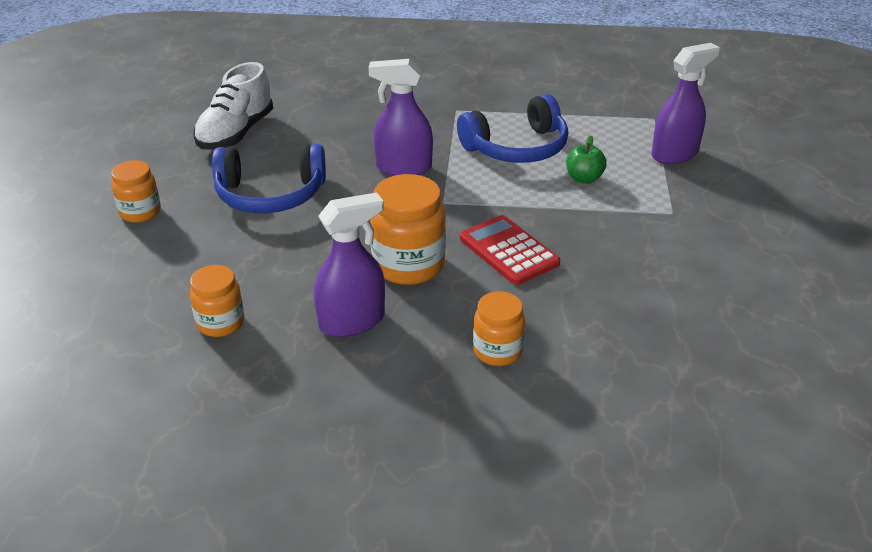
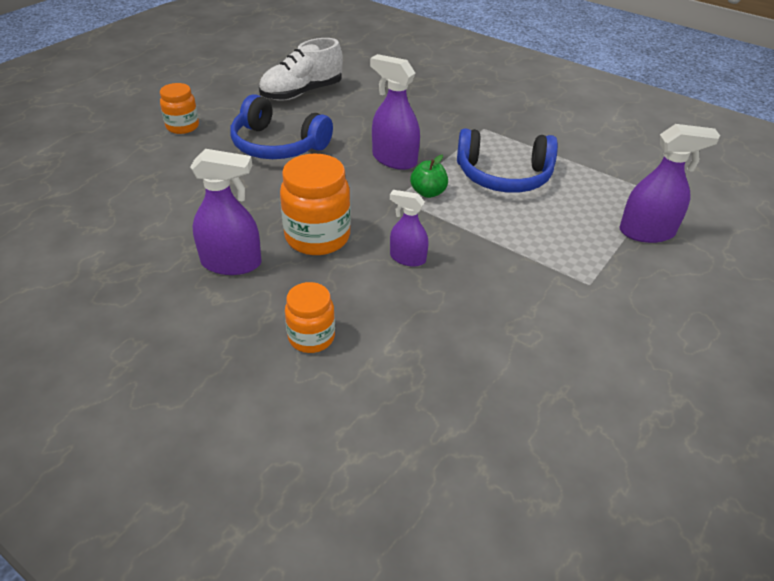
camera: 30 degrees right, 5 degrees up
orange jar [190,265,244,337] -> none
red calculator [460,215,560,285] -> purple spray bottle [390,190,429,267]
green apple [566,135,607,184] -> green apple moved to [410,155,448,198]

